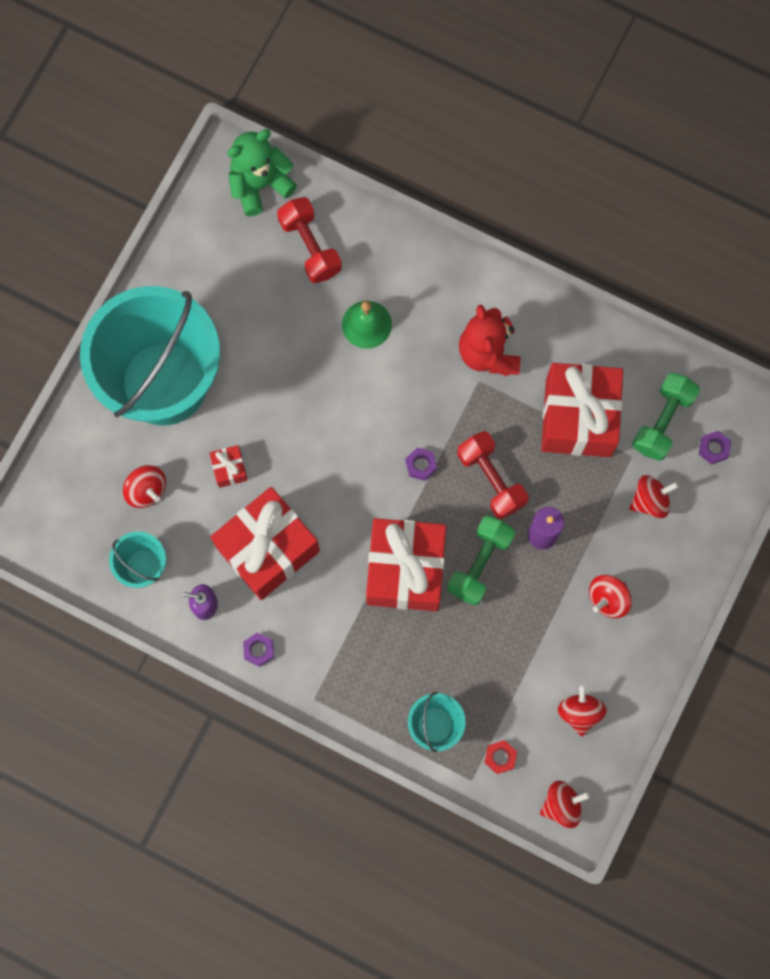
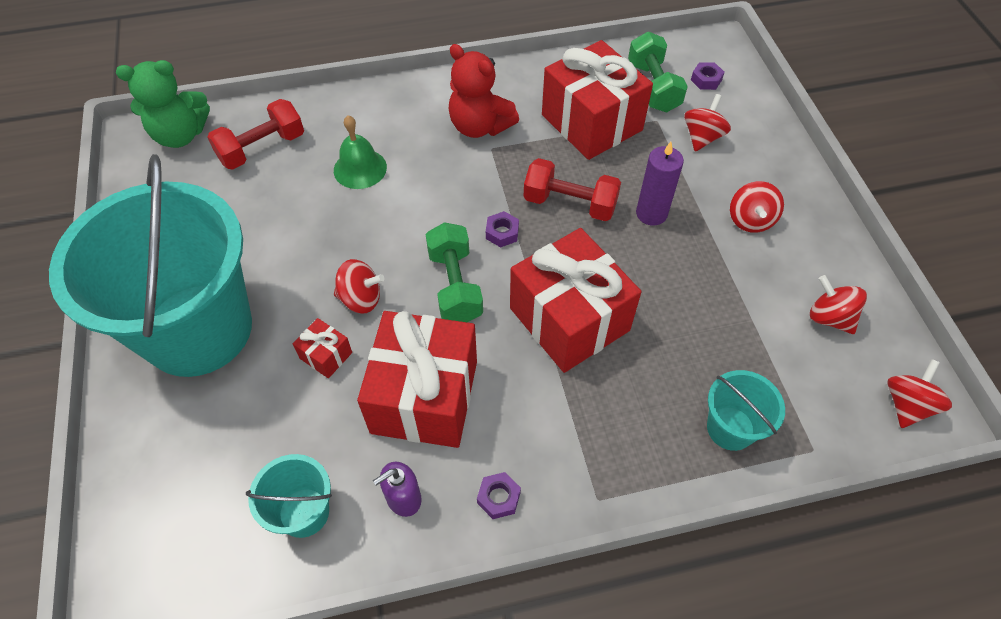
camera: 40 degrees left, 20 degrees down
red spinning top [123,465,166,508] -> red spinning top moved to [334,259,385,314]
green teddy bear [227,129,297,216] -> green teddy bear turned 120 degrees counterclockwise [116,60,210,148]
red dumbbell [277,197,342,283] -> red dumbbell turned 60 degrees counterclockwise [207,99,304,170]
green dumbbell [447,515,515,606] -> green dumbbell moved to [426,222,483,322]
red nut [484,740,517,774] -> none

